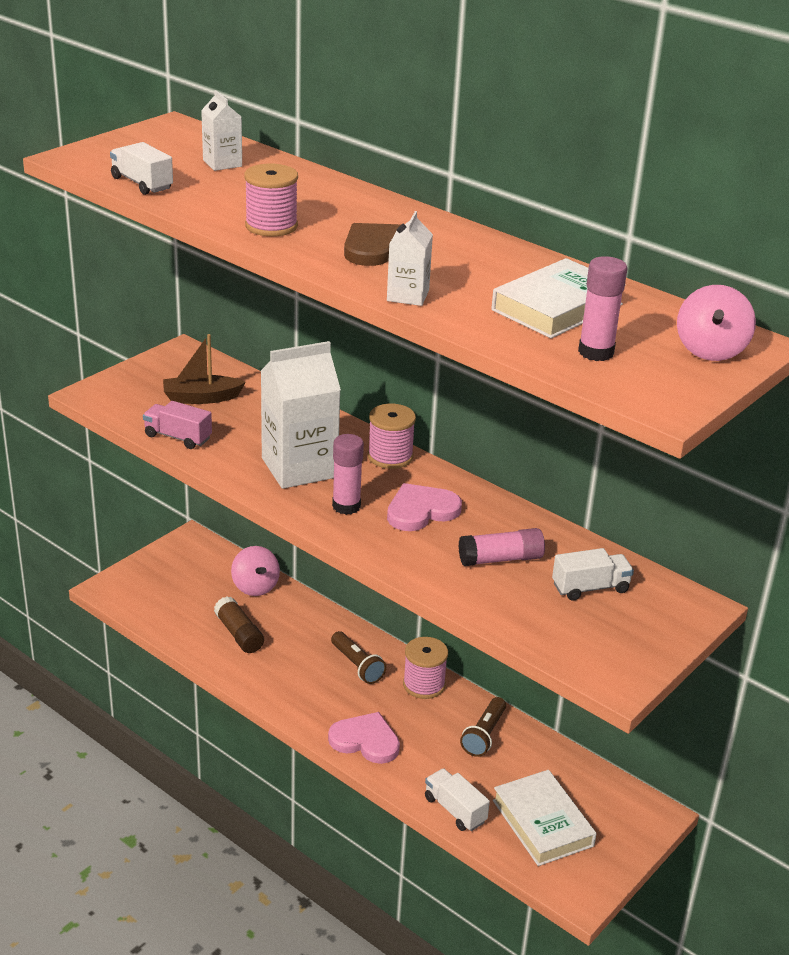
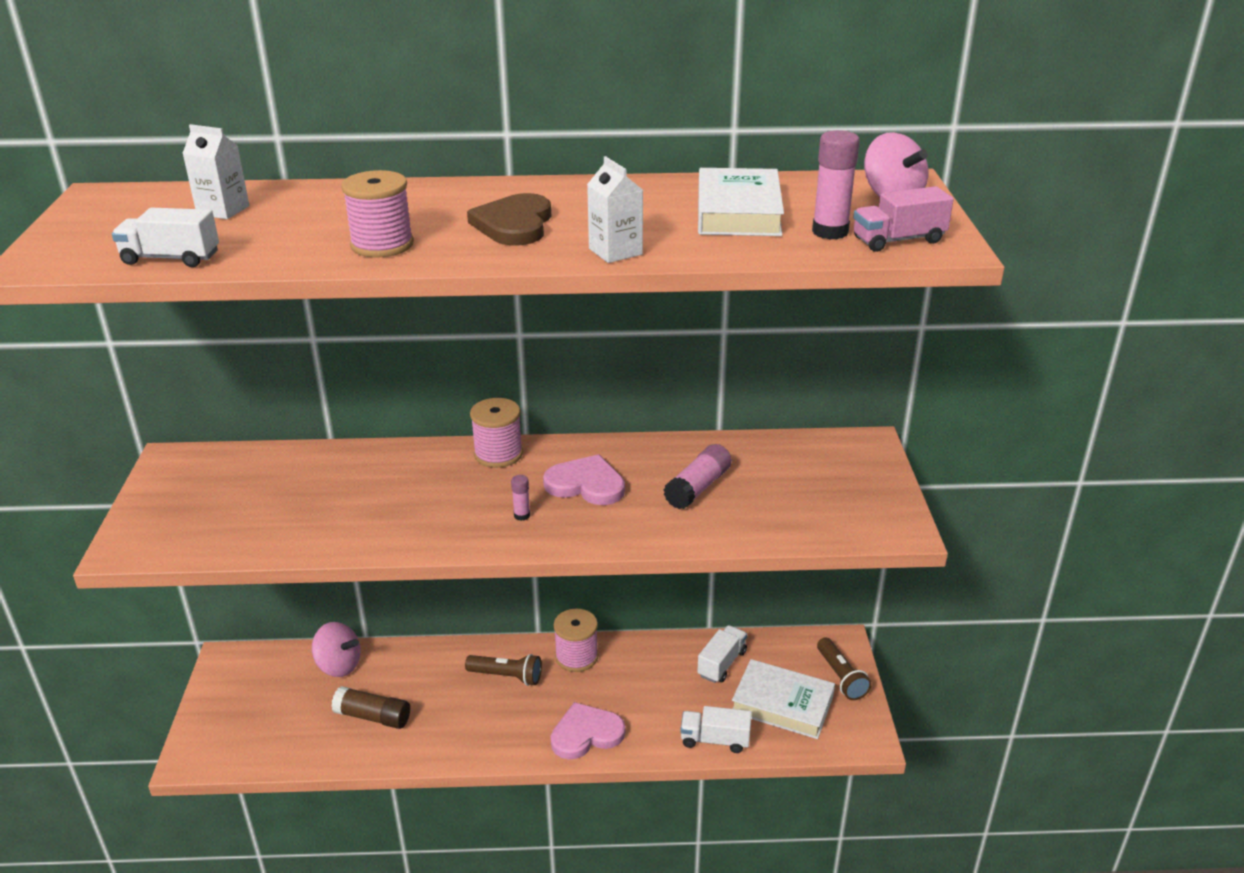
camera: 40 degrees left, 0 degrees up
pink truck [143,401,212,449] -> pink truck moved to [853,186,954,252]
brown boat [163,334,246,404] -> none
white carton [261,341,341,489] -> none
pink glue stick [332,434,364,515] -> pink glue stick [511,475,530,521], size x0.53
pink heart [387,483,462,531] -> pink heart turned 90 degrees clockwise [543,454,625,505]
brown flashlight [460,697,506,757] -> brown flashlight moved to [817,637,871,700]
white truck [552,548,634,601] -> white truck moved to [697,625,747,683]

